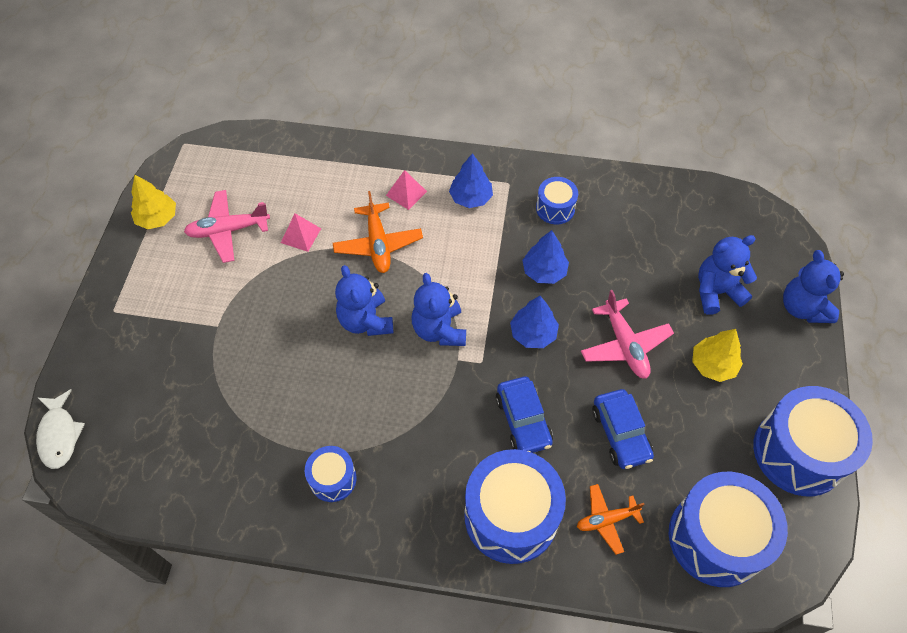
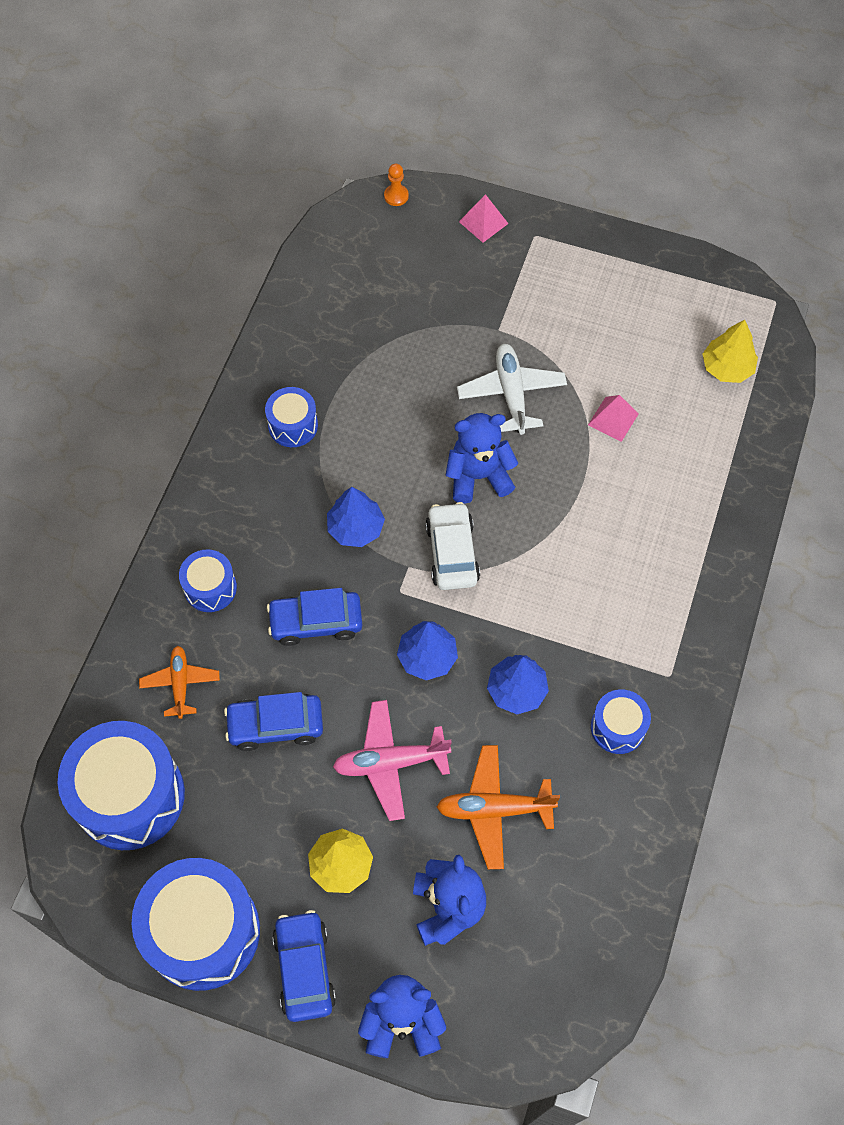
camera: 100 degrees right, 5 degrees up
white fish [36,389,85,469] -> orange pawn [384,164,409,206]
yellow tree [131,175,176,229] -> yellow tree moved to [703,320,758,383]
pink plane [184,190,270,263] -> none
orange plane [333,191,423,273] -> orange plane moved to [437,745,560,869]
pink pyramid [386,170,427,210] -> pink pyramid moved to [459,194,508,243]
blue teddy bear [411,273,466,346] -> white car [425,502,480,590]
blue tree [449,153,493,208] -> blue tree moved to [327,487,385,547]
blue drum [464,449,566,564] -> blue drum [179,550,237,612], size x0.51
none -> blue car [272,910,336,1022]
none -> white plane [457,344,567,435]

